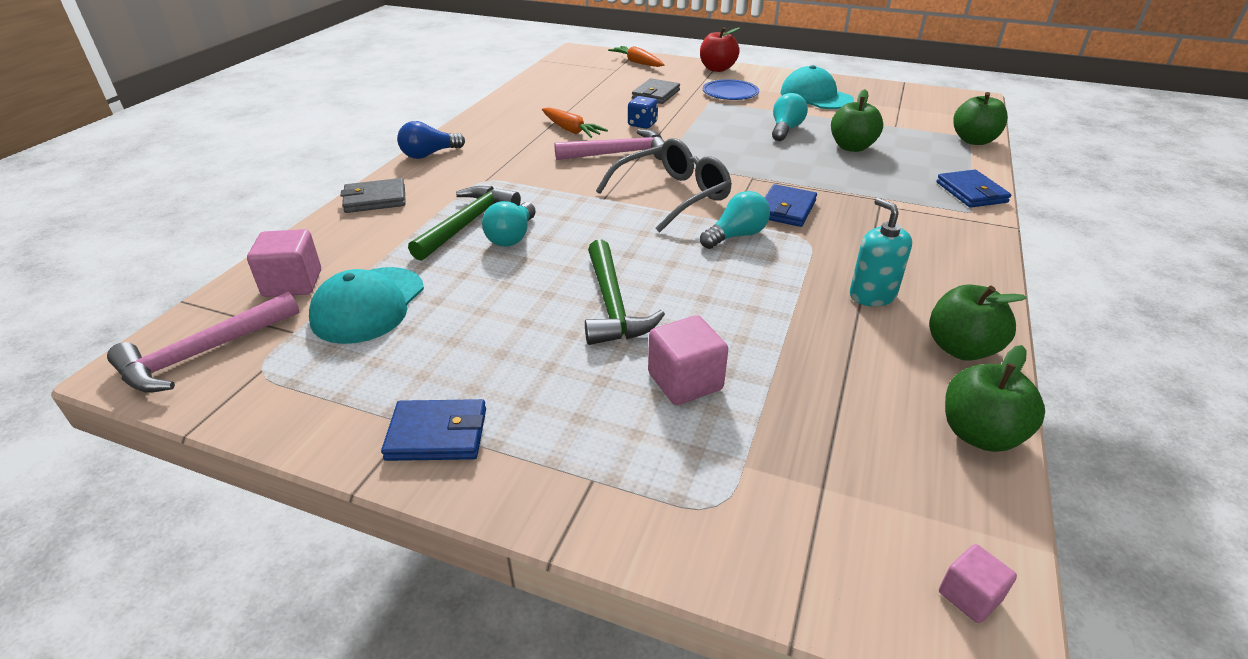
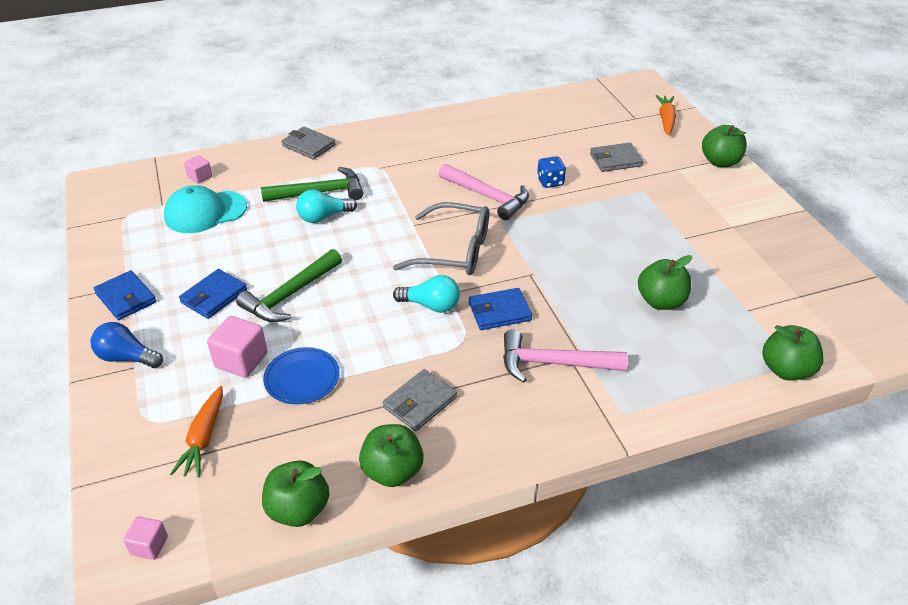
camera: 50 degrees right, 5 degrees up
pink hammer [107,292,300,393] -> pink hammer moved to [503,329,628,383]
pink cube [247,229,321,297] -> pink cube [184,155,212,184], size x0.59
blue light bulb [397,121,465,159] -> blue light bulb moved to [90,322,163,368]
orange carrot [542,107,608,138] -> orange carrot moved to [170,386,223,478]
red apple [700,27,740,72] -> green apple [702,125,747,167]
blue plate [703,79,759,100] -> blue plate moved to [263,347,340,404]
turquoise light bulb [772,93,808,141] -> none
turquoise cap [780,65,854,109] -> none
turquoise soap dispenser [850,198,912,307] -> grey wallet [383,369,457,432]
blue wallet [936,170,1011,208] -> blue wallet moved to [179,269,247,319]

